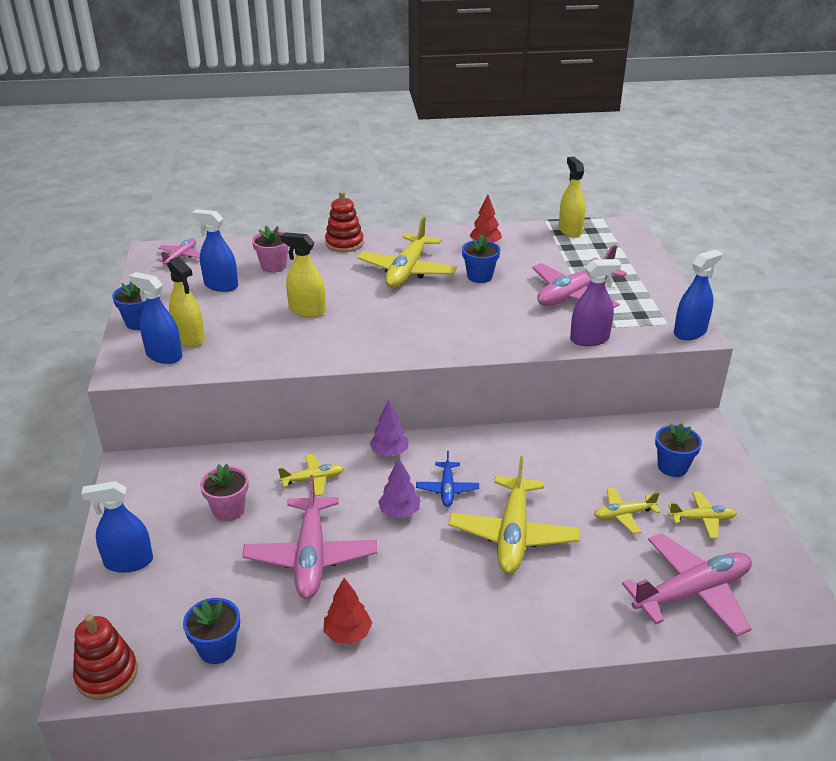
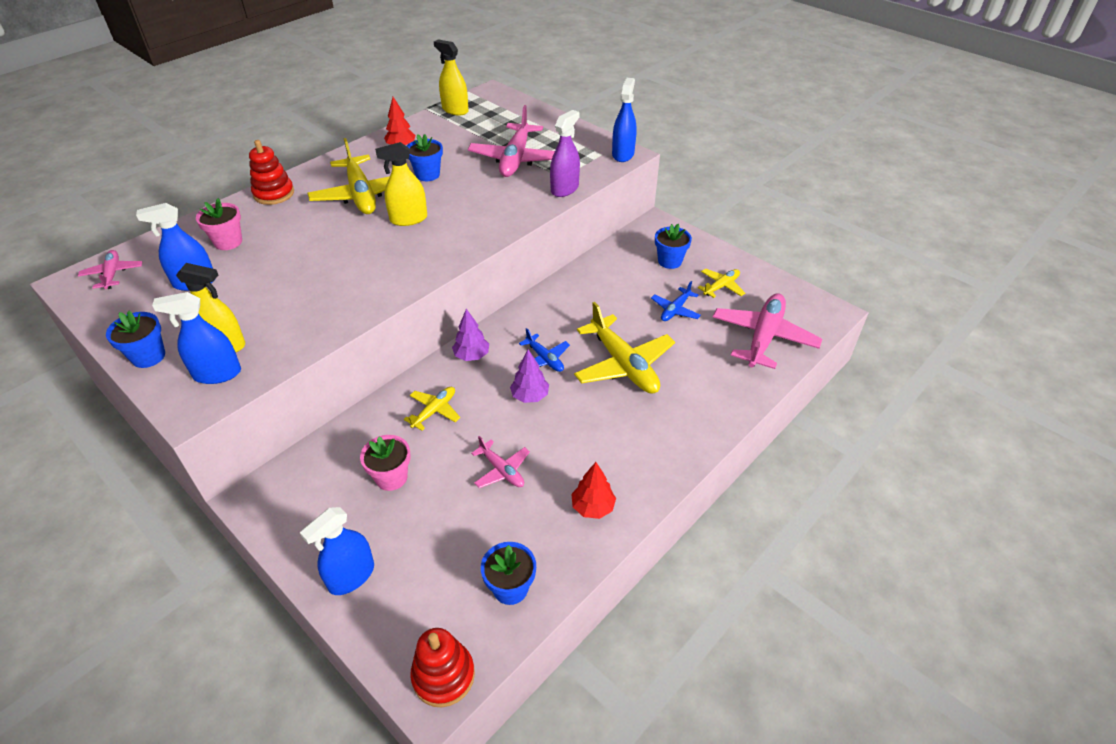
camera: 40 degrees left, 10 degrees up
pink plane [242,475,377,599] -> pink plane [471,436,530,488], size x0.52
yellow spray bottle [281,232,326,317] -> yellow spray bottle moved to [375,142,427,226]
yellow plane [594,488,660,534] -> blue plane [651,281,701,321]

